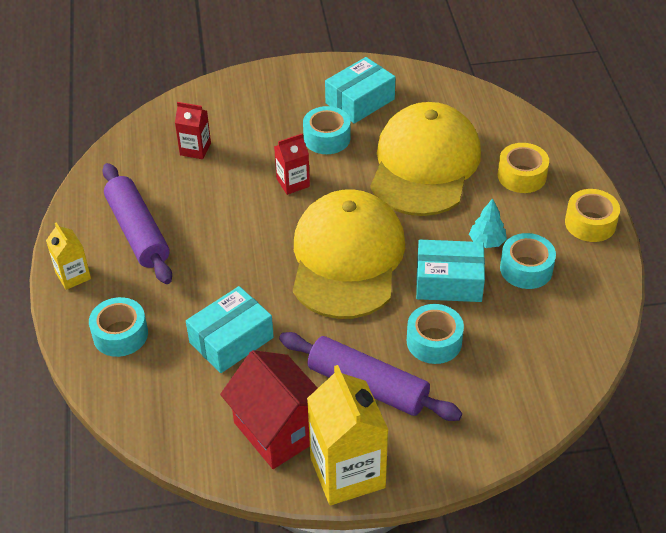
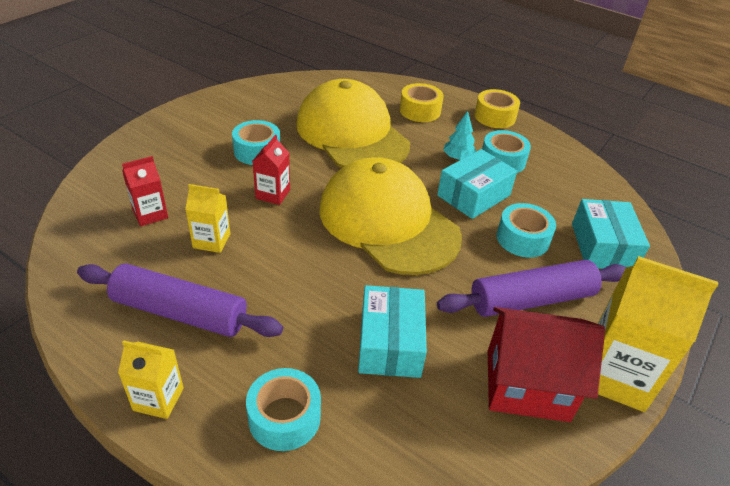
camera: 50 degrees left, 5 degrees down
turquoise box [325,57,395,124] -> turquoise box moved to [572,199,650,269]
none -> yellow carton [185,184,230,253]

